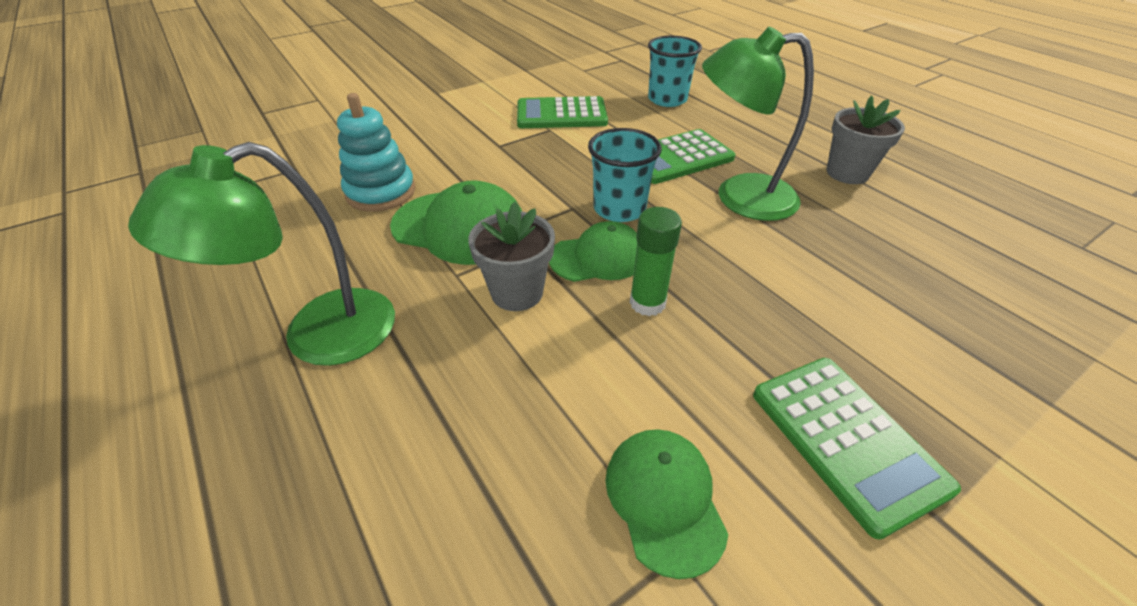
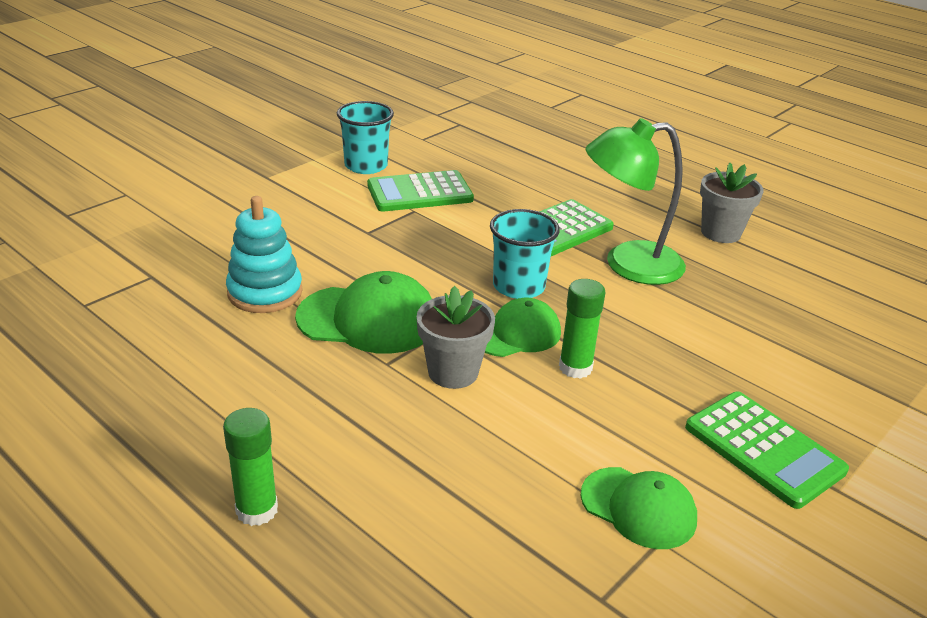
camera: 15 degrees left, 10 degrees down
green lamp [128,142,395,366] -> none
green cap [605,429,729,579] -> green cap turned 150 degrees clockwise [580,467,697,549]
turquoise cup [648,36,702,107] -> turquoise cup moved to [337,101,394,174]
none -> green glue stick [223,408,278,526]

